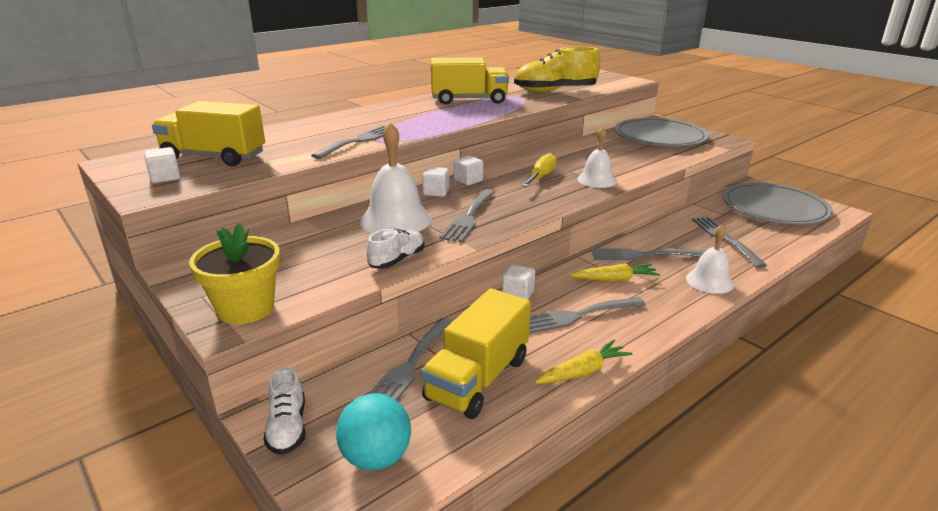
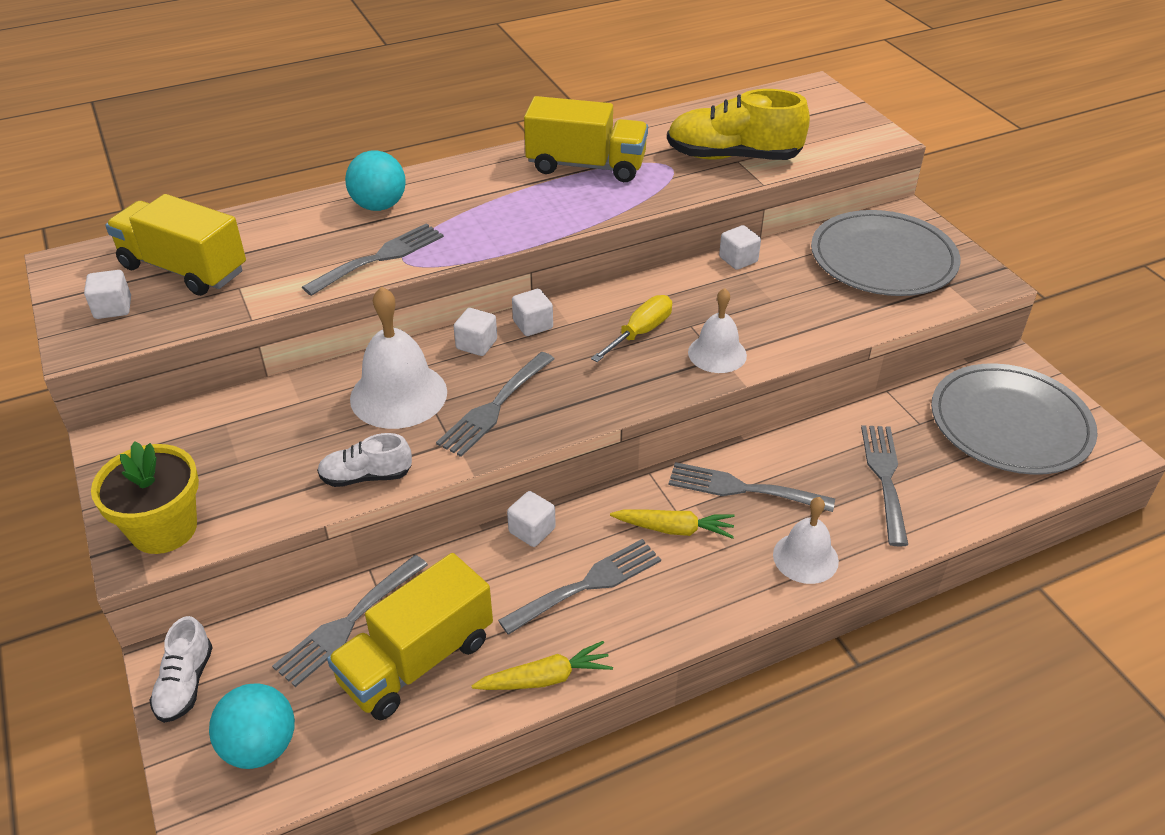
camera: 15 degrees right, 15 degrees up
white shoe [366,228,425,269] -> white shoe turned 150 degrees counterclockwise [317,433,412,487]
grey fork [529,297,646,334] -> grey fork turned 150 degrees clockwise [498,539,661,635]
none -> turquoise ball [345,151,406,211]
none -> white cube [719,225,761,270]

